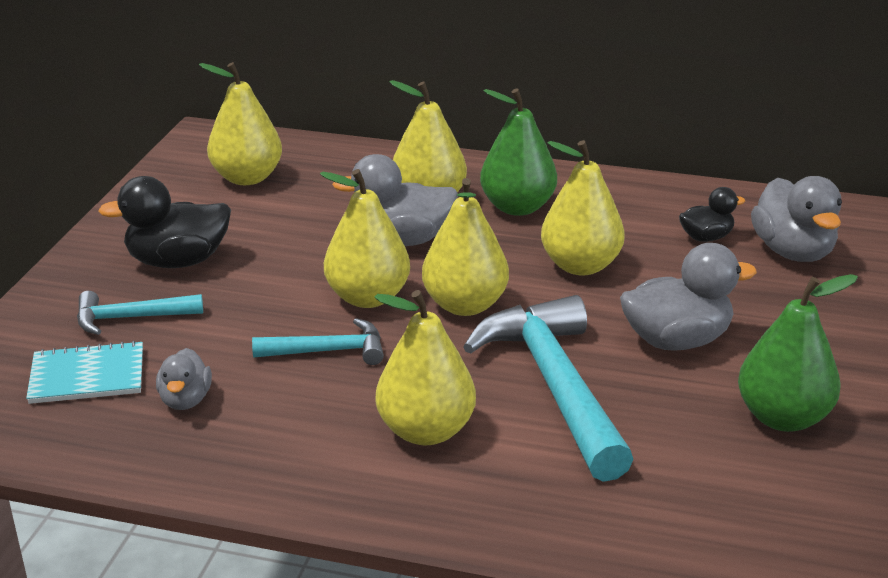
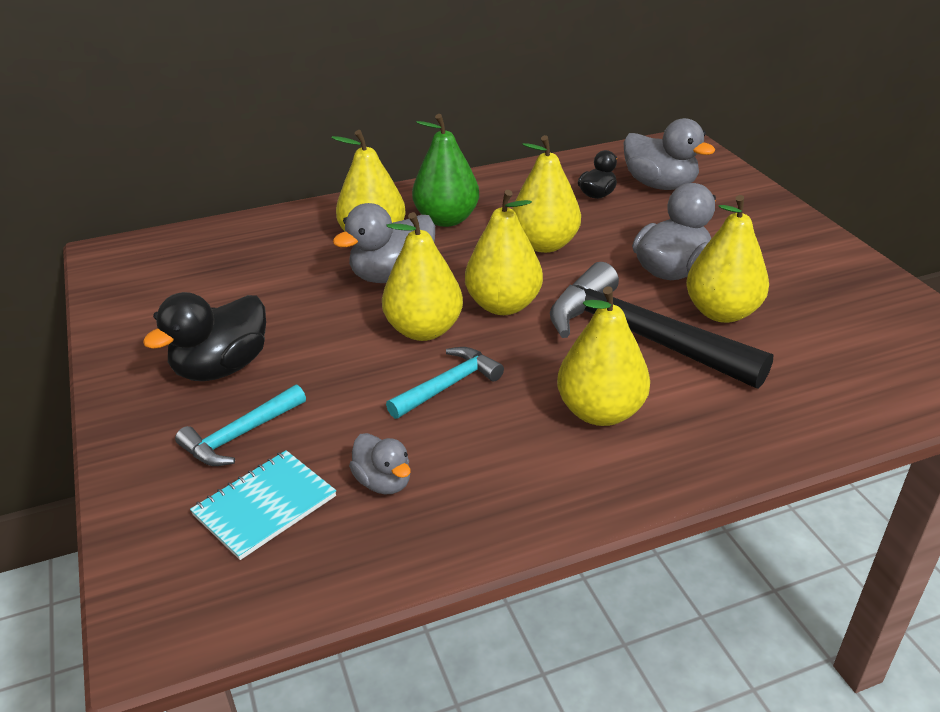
camera: 35 degrees left, 5 degrees up
yellow pear [199,62,282,185] -> yellow pear moved to [686,195,769,323]
turquoise hammer [463,295,634,482] -> black hammer [550,262,774,389]
green pear [738,274,858,432] -> none

